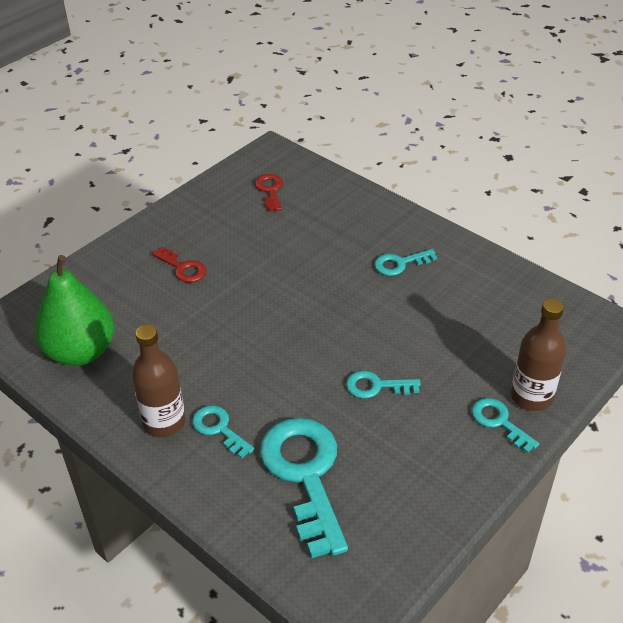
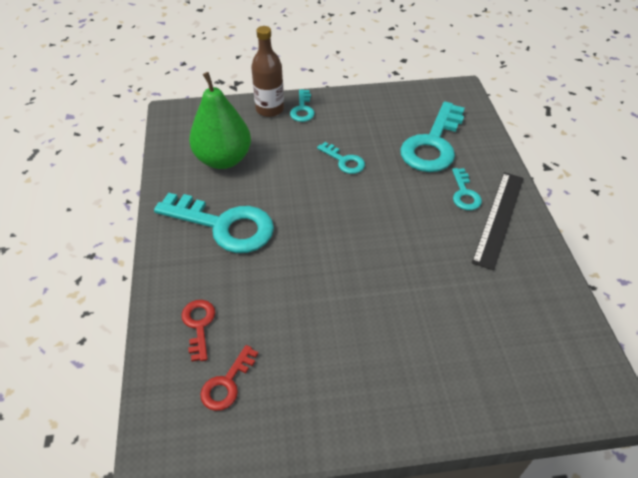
camera: 140 degrees left, 5 degrees up
green pear [35,255,114,366] -> green pear moved to [189,72,251,169]
brown bottle [132,324,185,437] -> black ruler [472,172,524,270]
red key [152,247,206,283] -> red key moved to [181,300,215,362]
turquoise key [374,249,437,276] -> turquoise key [154,193,274,253], size x2.04

